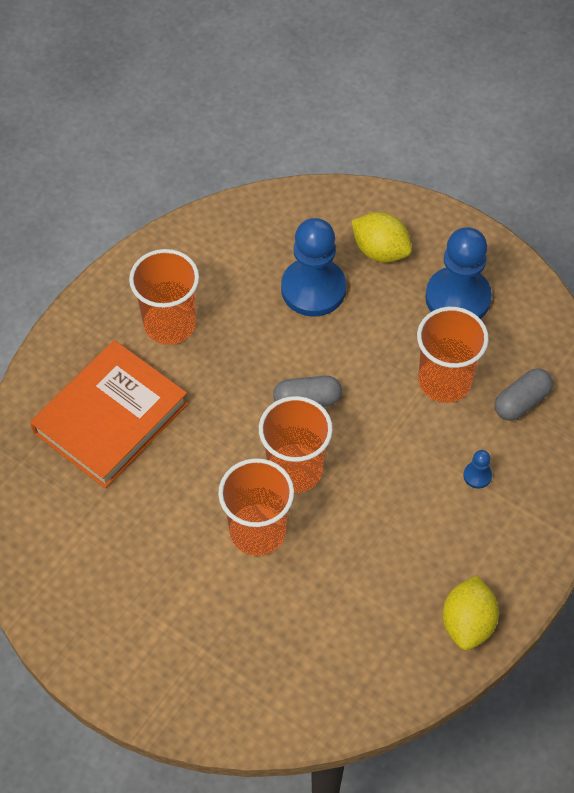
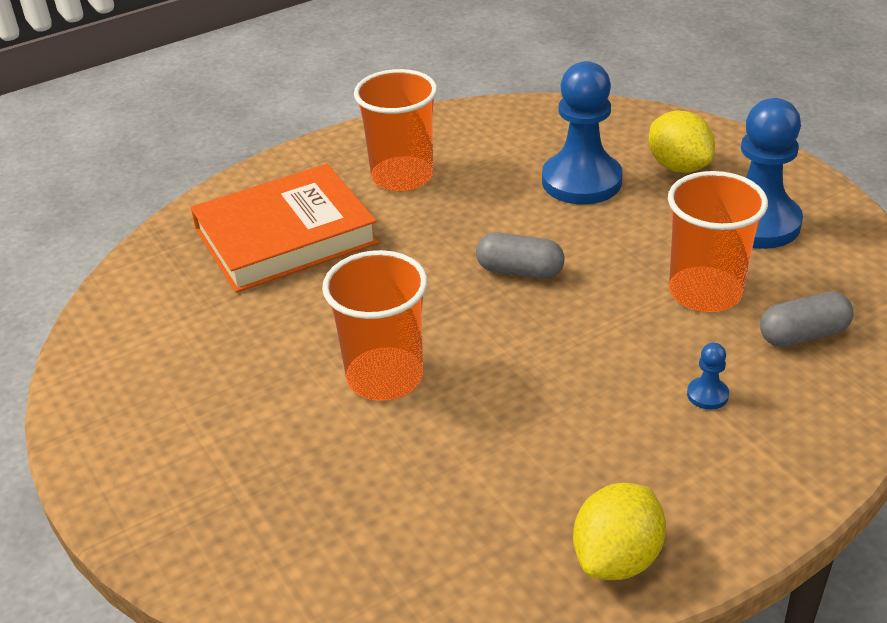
camera: 25 degrees right, 20 degrees down
orange cup [259,396,333,493] -> none

